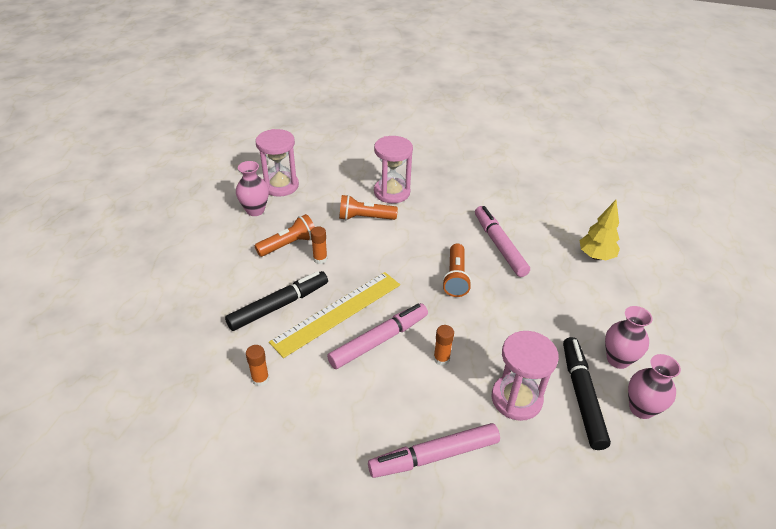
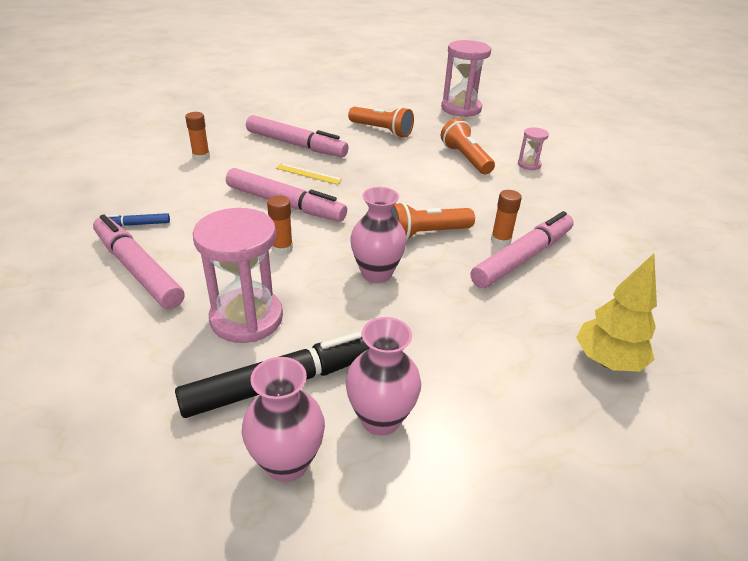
camera: 65 degrees right, 5 degrees down
black marker [225,271,328,331] -> pink marker [246,115,349,157]
pink vase [236,161,269,216] -> pink vase moved to [350,187,407,283]
yellow ruler [269,272,400,358] -> yellow ruler [276,163,343,185], size x0.43
orange glue stick [311,226,327,264] -> orange glue stick moved to [491,190,522,247]
pink hourglass [374,136,413,203] -> pink hourglass [518,127,549,170], size x0.48
none -> blue marker [106,213,170,226]

